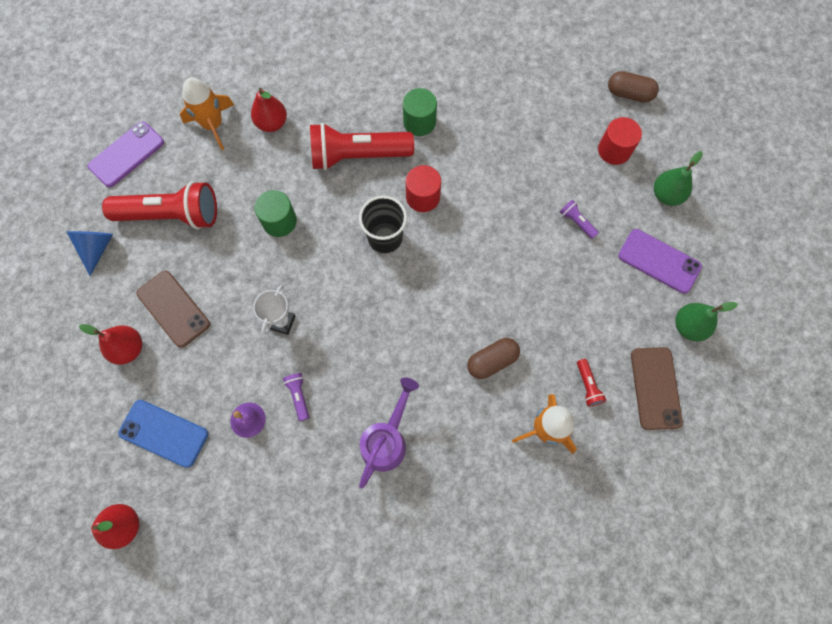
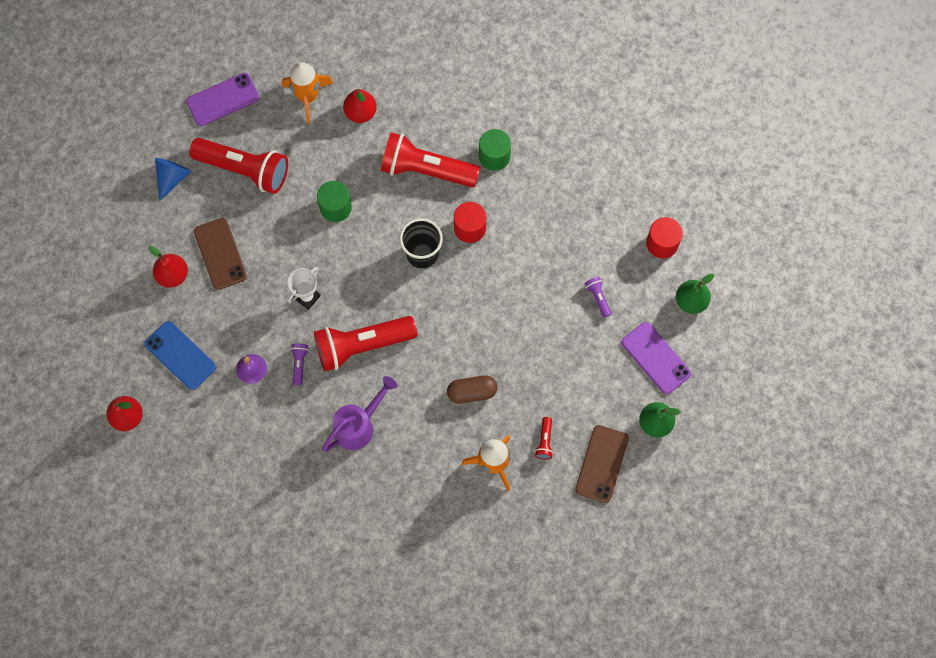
camera: 20 degrees right, 0 degrees up
brown capsule [608,71,659,103] -> none
none -> red flashlight [314,316,417,371]

